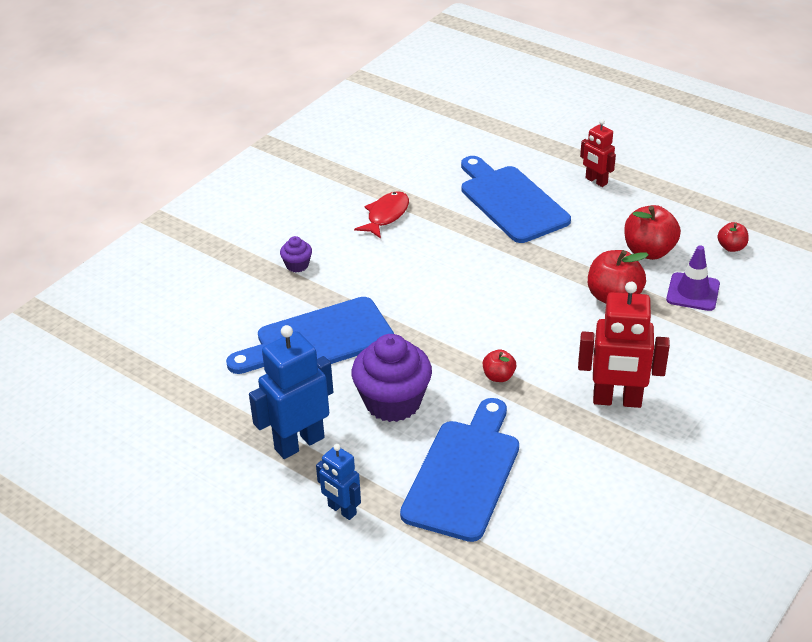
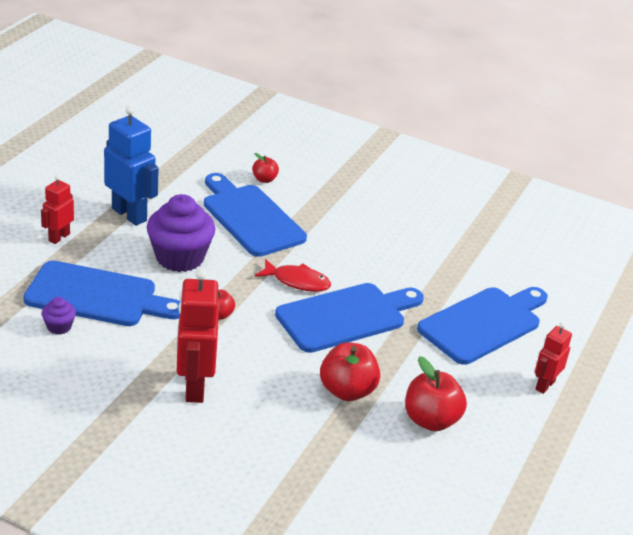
camera: 75 degrees right, 5 degrees down
purple cupcake [280,236,312,272] -> purple cupcake moved to [42,297,76,335]
blue robot [316,444,361,520] -> red robot [41,175,74,244]
red fish [354,191,409,239] -> red fish moved to [255,259,331,292]
purple traffic cone [666,245,720,311] -> none
red apple [718,222,749,252] -> red apple moved to [252,153,279,183]
none -> blue cutting board [275,283,424,353]

